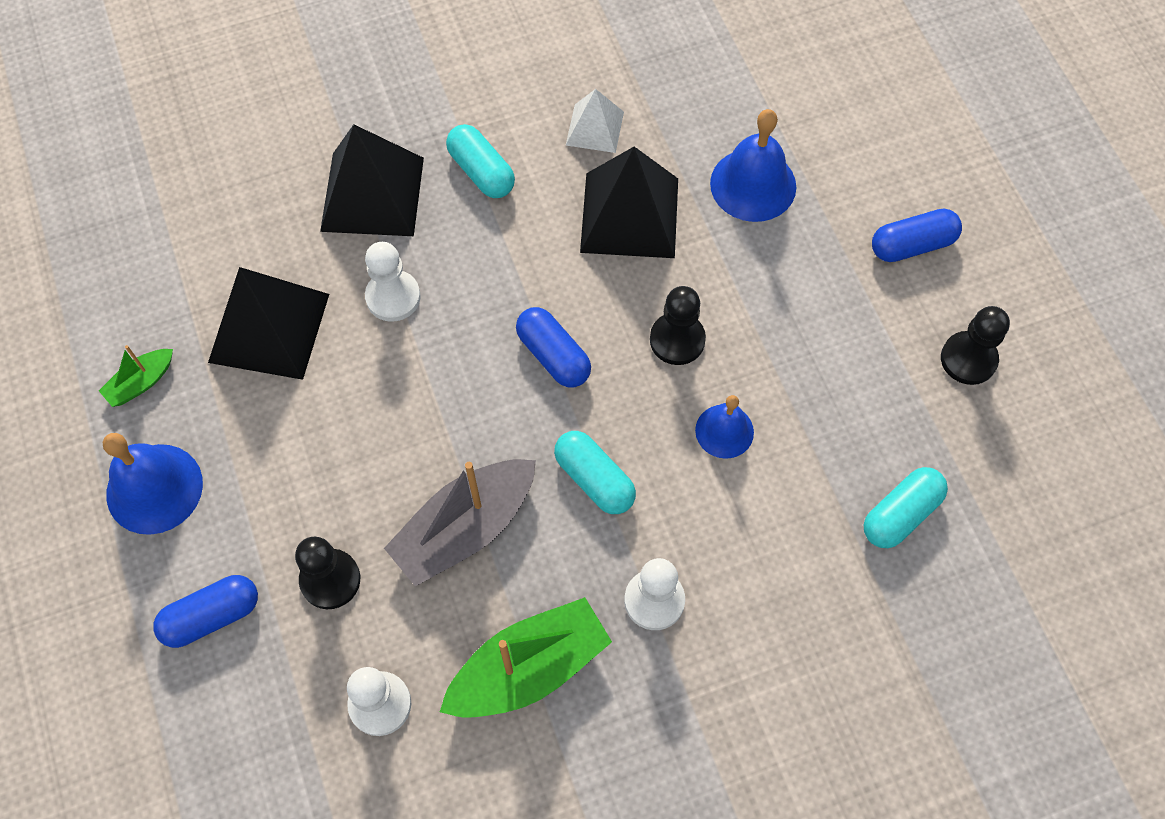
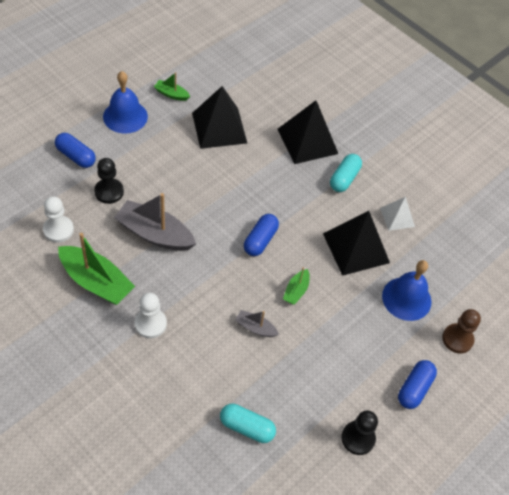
camera: 60 degrees right, 10 degrees down
white pawn [365,242,421,322] -> none
turquoise capsule [554,431,636,514] -> none
black pawn [650,286,706,365] -> green boat [283,267,310,305]
blue bell [695,395,754,459] -> grey boat [235,310,279,337]
blue capsule [872,209,962,262] -> blue capsule turned 75 degrees clockwise [398,360,437,409]
none -> brown pawn [442,309,481,354]

